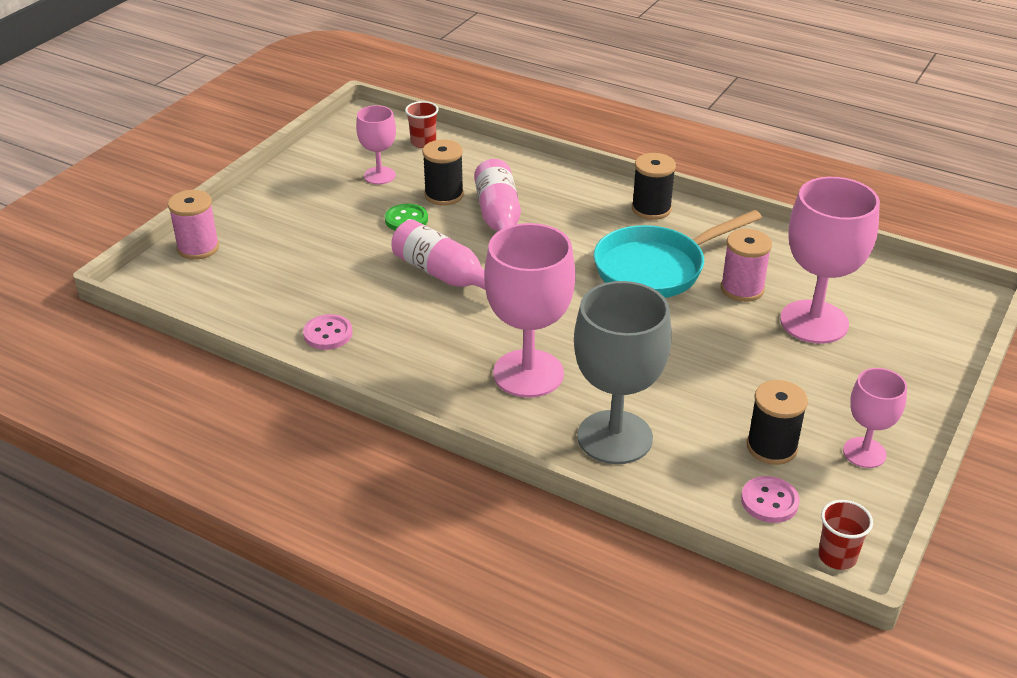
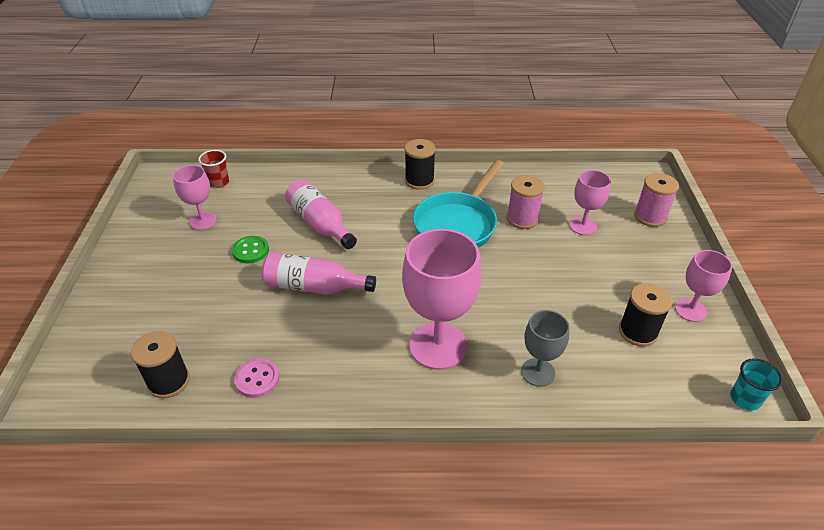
camera: 30 degrees left, 5 degrees up
pink spool [168,190,219,260] -> pink spool moved to [634,173,679,227]
black spool [422,140,464,206] -> black spool moved to [131,331,190,399]
grey goblet [574,281,672,464] -> grey goblet [521,310,569,387], size x0.55
pink button [741,476,800,523] -> none
pink goblet [780,177,880,344] -> pink goblet [570,170,611,235], size x0.55
red cup [818,500,873,570] -> turquoise cup [730,358,783,411]

